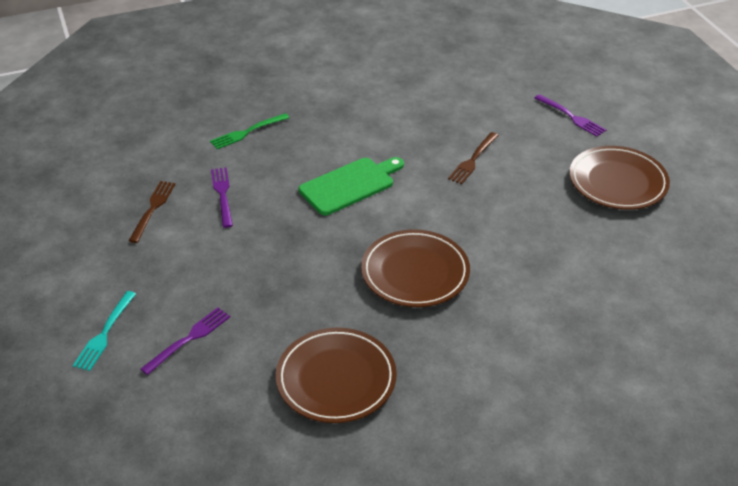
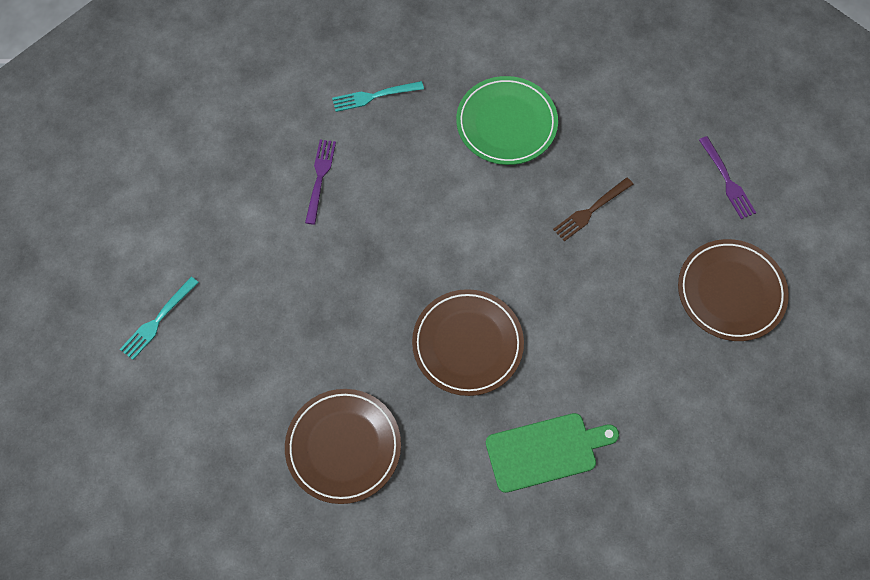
camera: 20 degrees right, 25 degrees up
brown fork [129,181,175,243] -> none
purple fork [141,307,230,375] -> none
green fork [210,113,289,149] -> turquoise fork [332,81,424,112]
green cutting board [299,157,404,215] -> green cutting board moved to [486,413,619,493]
none -> green plate [456,76,558,165]

